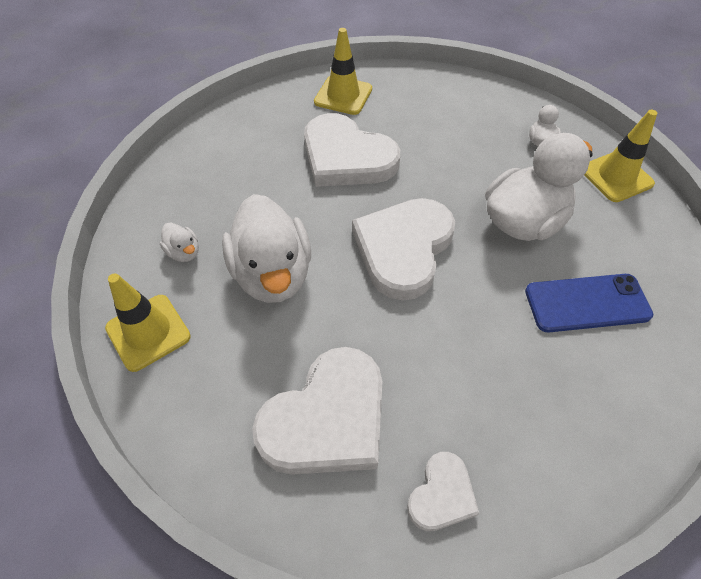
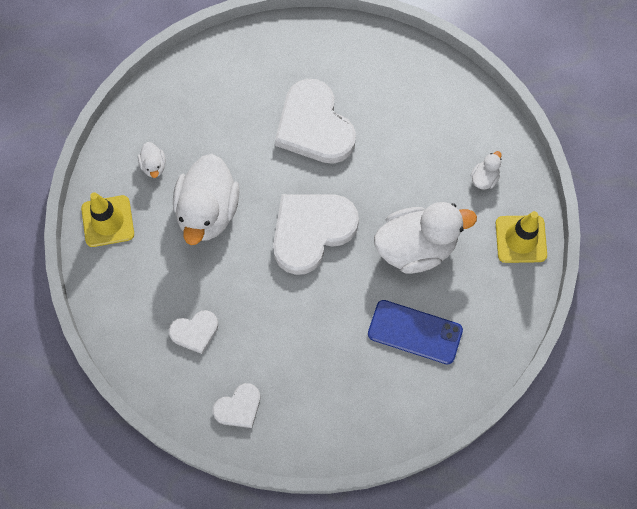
camera: 25 degrees right, 15 degrees up
white heart [252,347,382,475] -> white heart [169,310,218,354], size x0.51
yellow traffic cone [314,28,372,115] -> none

